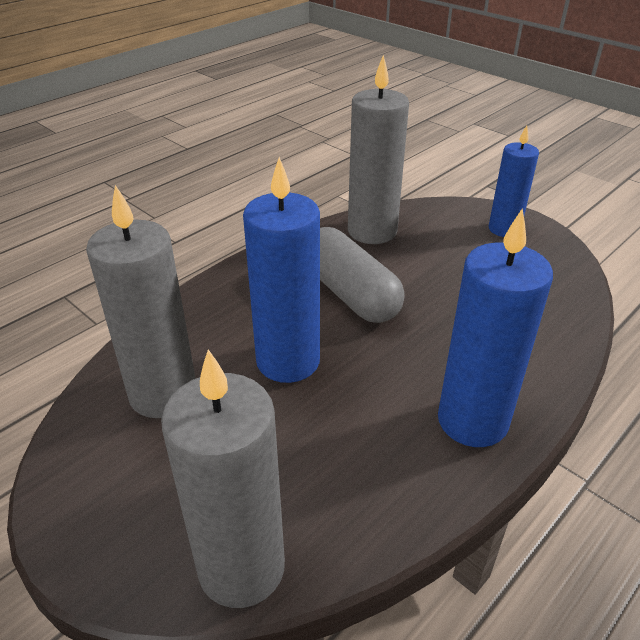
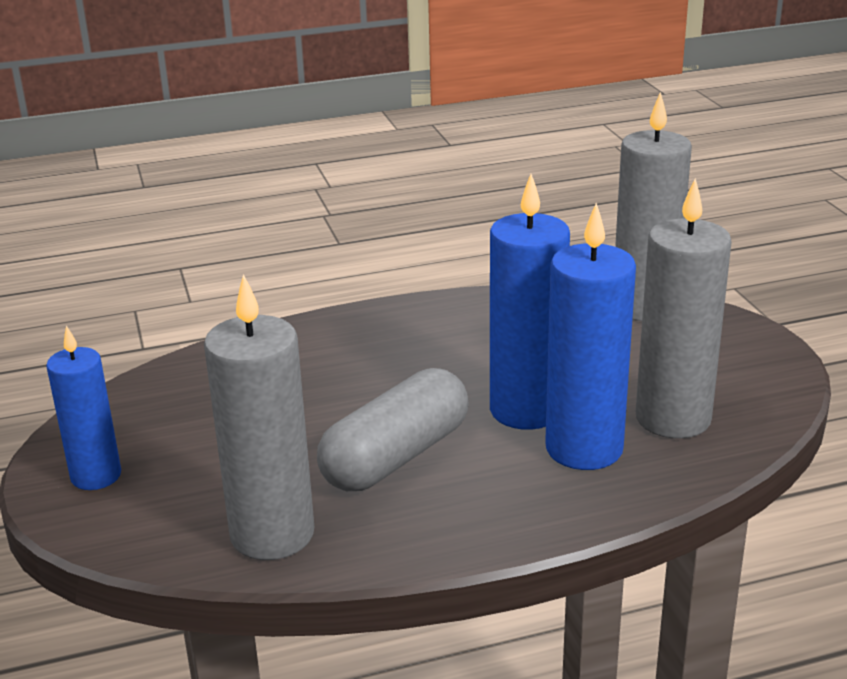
camera: 150 degrees left, 10 degrees down
grey capsule [320,227,405,323] -> grey capsule turned 45 degrees clockwise [317,368,469,491]
blue candle [438,208,553,447] -> blue candle moved to [545,203,636,470]

